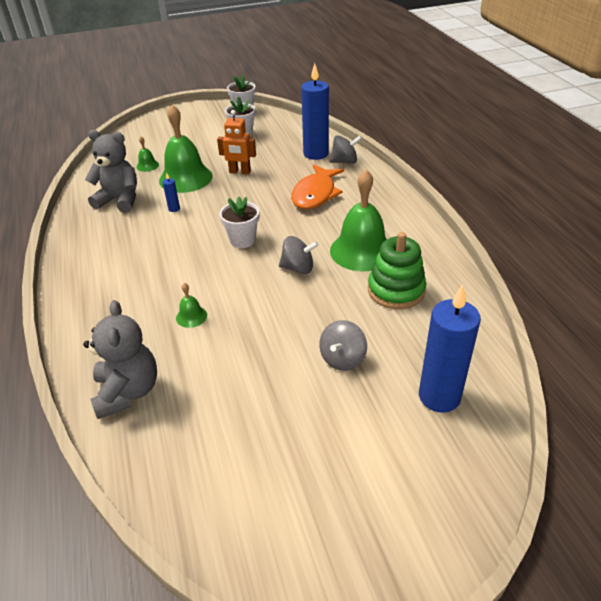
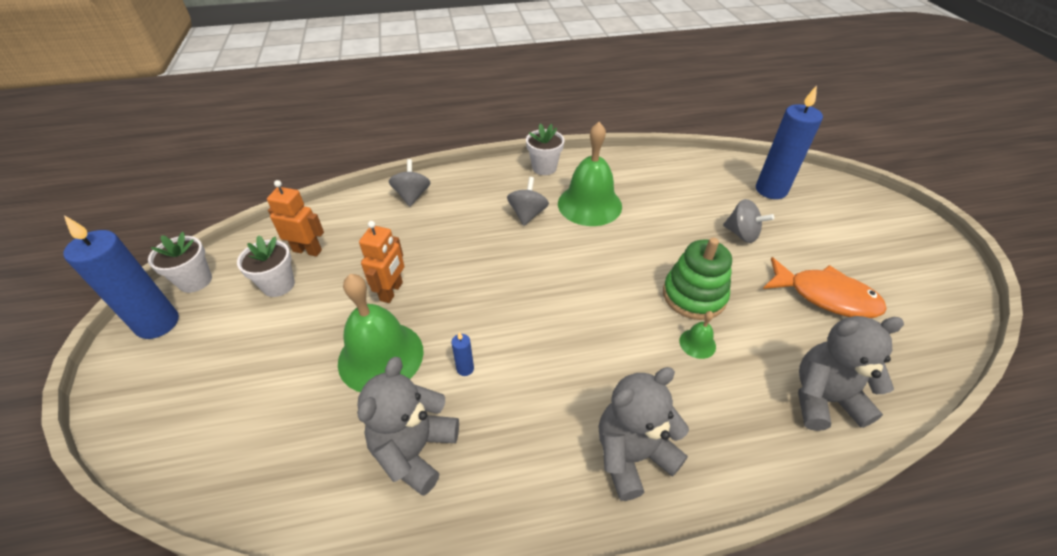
camera: 85 degrees left, 5 degrees up
green bell [136,136,159,172] -> none
white flower pot [219,197,259,248] -> white flower pot moved to [526,124,565,175]
grey spinning top [279,236,319,274] -> grey spinning top moved to [507,177,549,226]
orange fish [291,164,344,209] -> orange fish moved to [763,257,887,318]
blue candle [301,63,329,160] -> blue candle moved to [63,215,179,339]
green stacking toy [368,232,426,309] -> green stacking toy moved to [663,238,732,320]
none -> orange robot [267,180,324,257]
none -> grey teddy bear [599,367,689,501]

